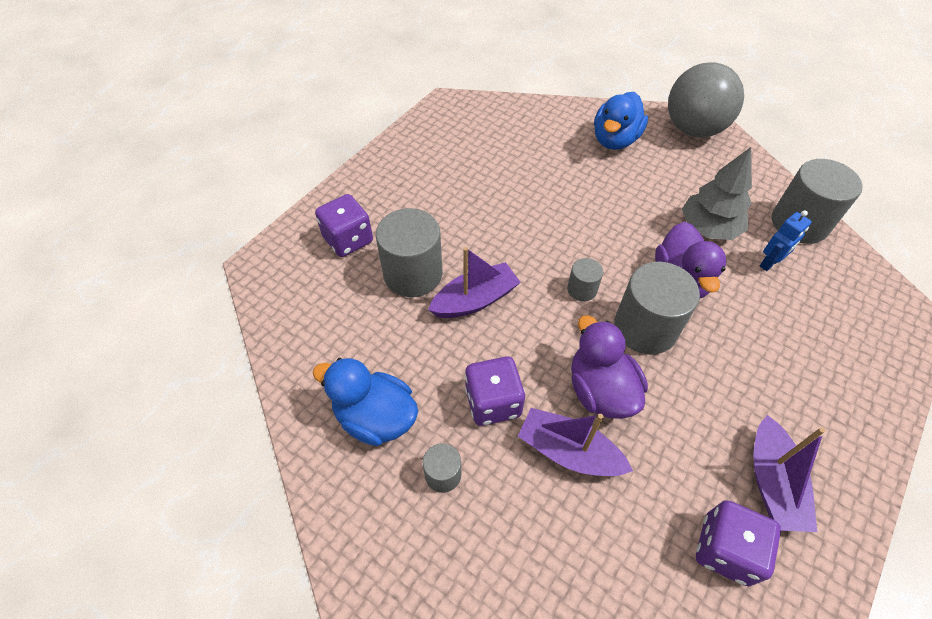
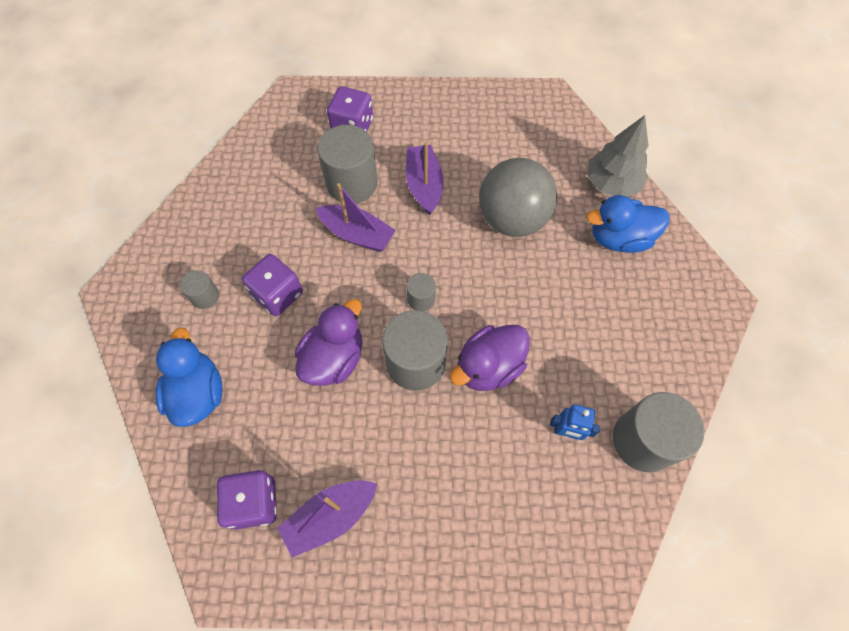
camera: 55 degrees right, 10 degrees up
blue duck [313,358,418,446] -> blue duck moved to [156,327,223,427]
purple boat [518,408,633,476] -> purple boat moved to [406,142,444,215]
grey ball [668,62,744,137] -> grey ball moved to [479,158,558,237]
grey tree [682,147,752,240] -> grey tree moved to [588,115,649,196]

